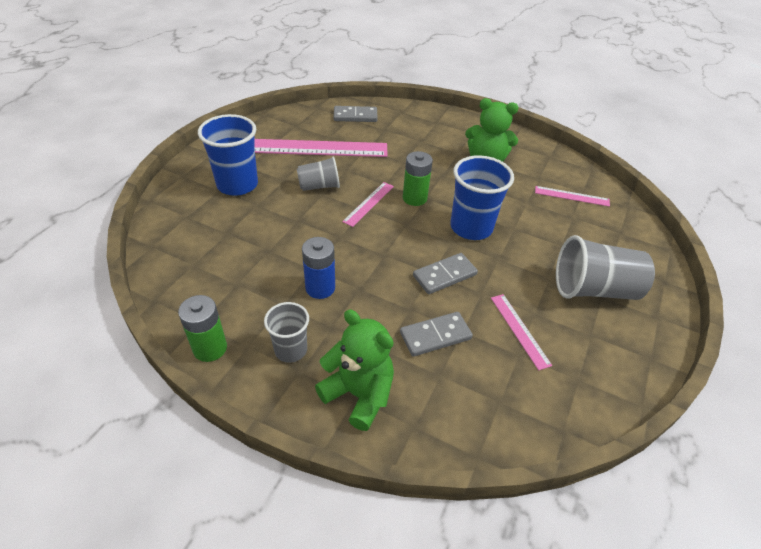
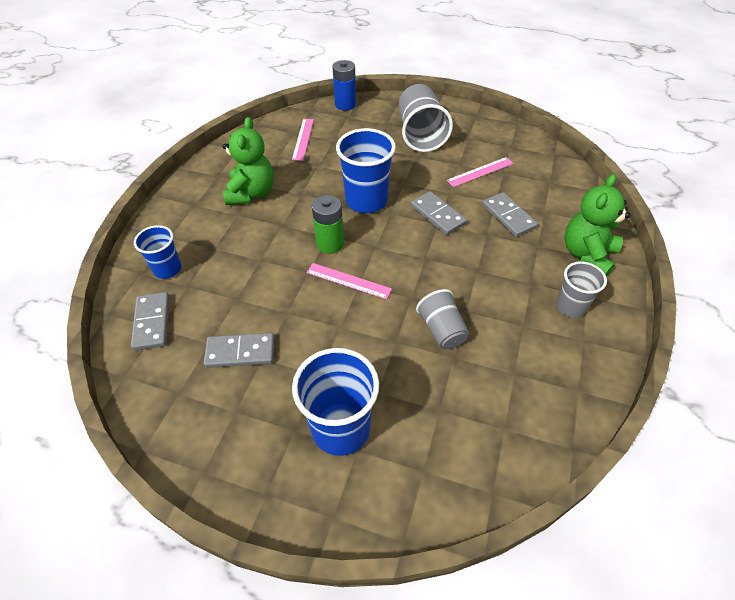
camera: 95 degrees left, 5 degrees up
green battery [178,295,227,362] -> none
pink ruler [255,139,388,157] -> grey domino [204,333,274,368]
grey cup [297,156,340,191] -> grey cup moved to [416,289,469,349]
blue battery [302,237,335,299] -> blue battery moved to [332,60,356,110]
none -> blue cup [134,225,182,279]

